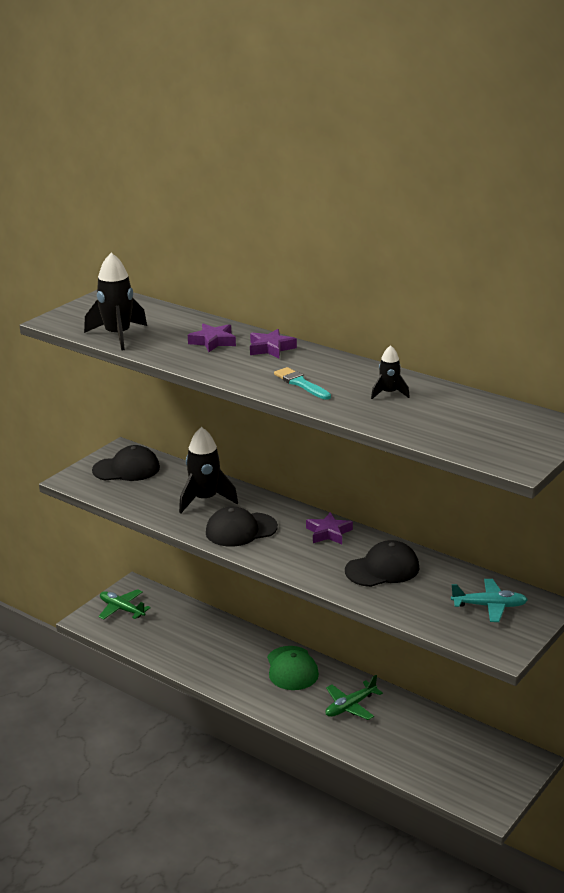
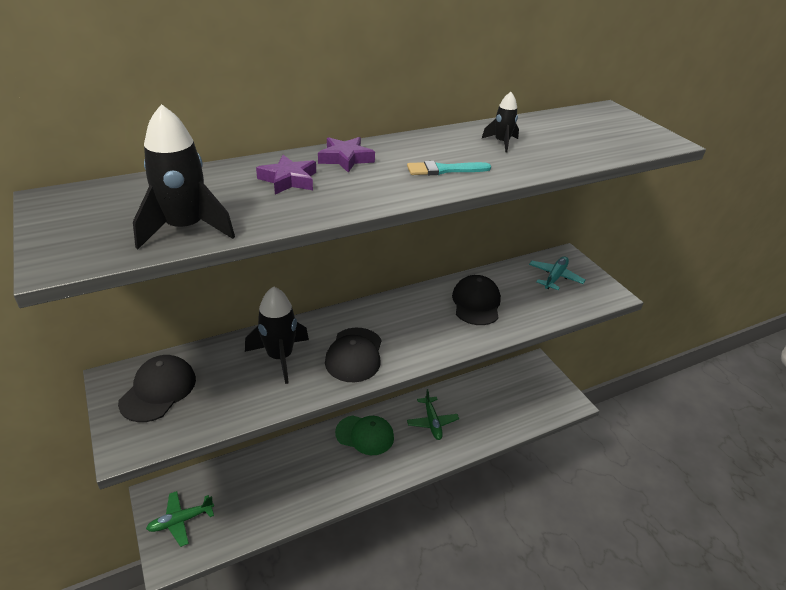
camera: 65 degrees left, 10 degrees up
purple star [306,512,353,544] -> none

